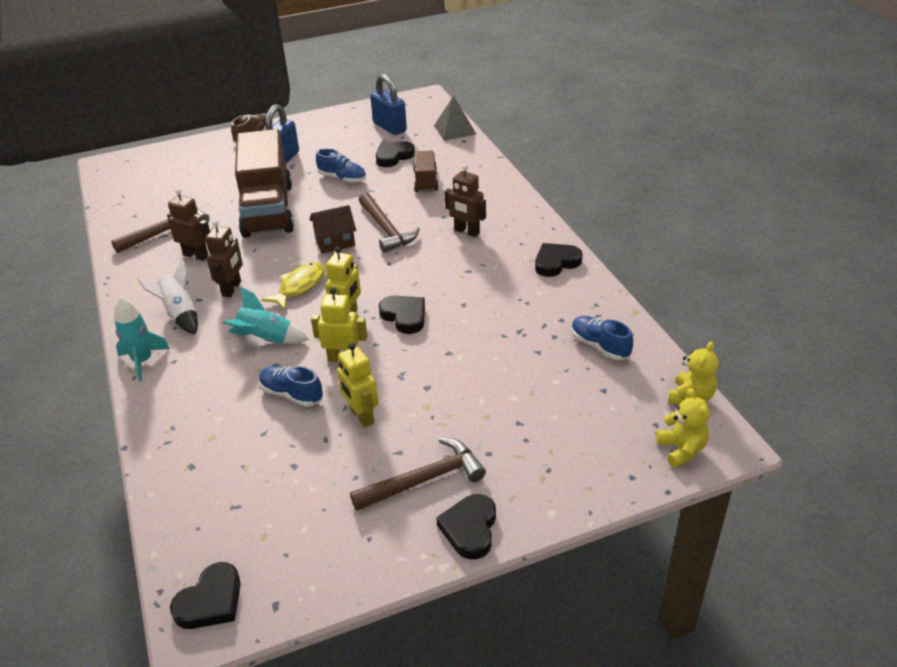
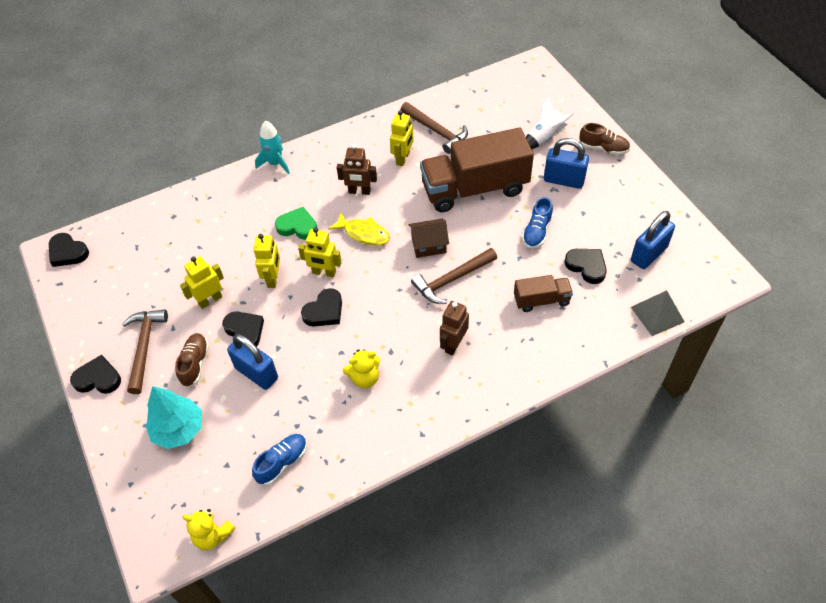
camera: 85 degrees right, 15 degrees up
white rocket [137,259,198,334] -> white rocket moved to [526,98,574,149]
brown robot [167,188,210,261] -> yellow robot [390,110,414,166]
turquoise rocket [223,287,309,344] -> green heart [275,207,317,240]
blue shoe [259,366,323,407] -> none
brown house [310,205,356,254] -> brown house turned 75 degrees counterclockwise [409,219,449,258]
brown hammer [350,438,486,511] -> brown hammer turned 150 degrees counterclockwise [122,309,168,394]
black heart [535,243,583,277] -> black heart moved to [222,312,264,347]
yellow teddy bear [656,388,710,468] -> yellow teddy bear moved to [343,349,380,388]
none -> turquoise tree [145,386,202,449]
none -> brown shoe [175,333,209,388]
none -> blue padlock [227,334,278,390]

